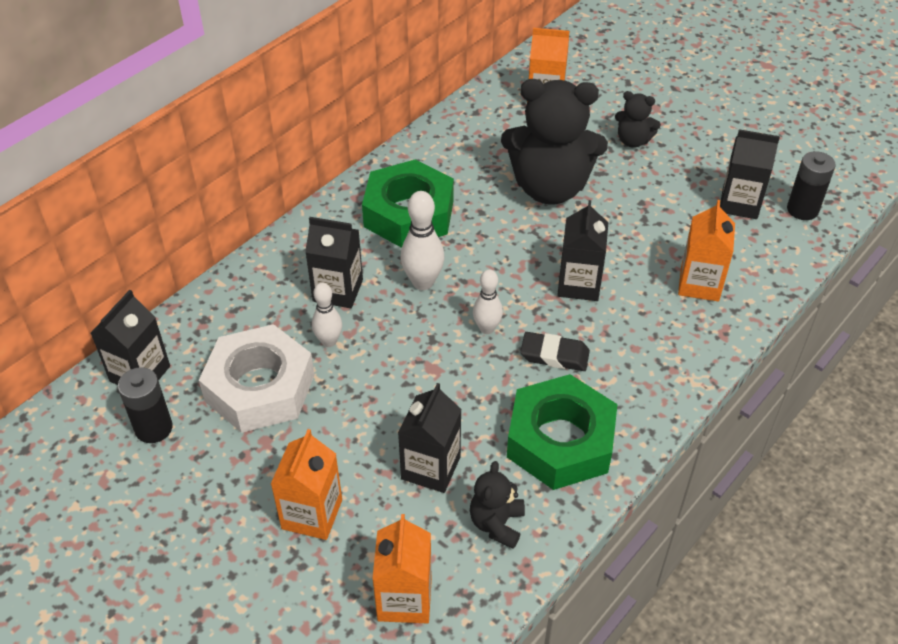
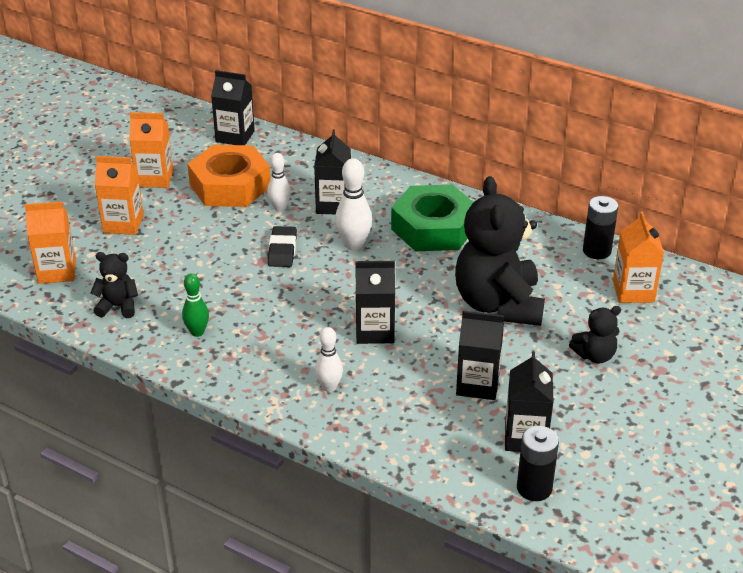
camera: 80 degrees right, 10 degrees down
black battery [118,367,173,443] -> black battery moved to [583,196,618,259]
white nut [199,324,315,433] -> orange nut [187,145,271,207]
black carton [398,383,462,493] -> black carton moved to [456,311,504,400]
white bowling pin [473,269,503,334] -> white bowling pin moved to [315,327,343,392]
green nut [507,374,618,490] -> green bowling pin [182,273,209,337]
black eraser [520,332,590,371] -> black eraser moved to [268,226,297,267]
black teddy bear [615,91,661,148] -> black teddy bear turned 120 degrees counterclockwise [569,306,621,363]
orange carton [678,200,735,302] -> orange carton moved to [129,112,173,188]

